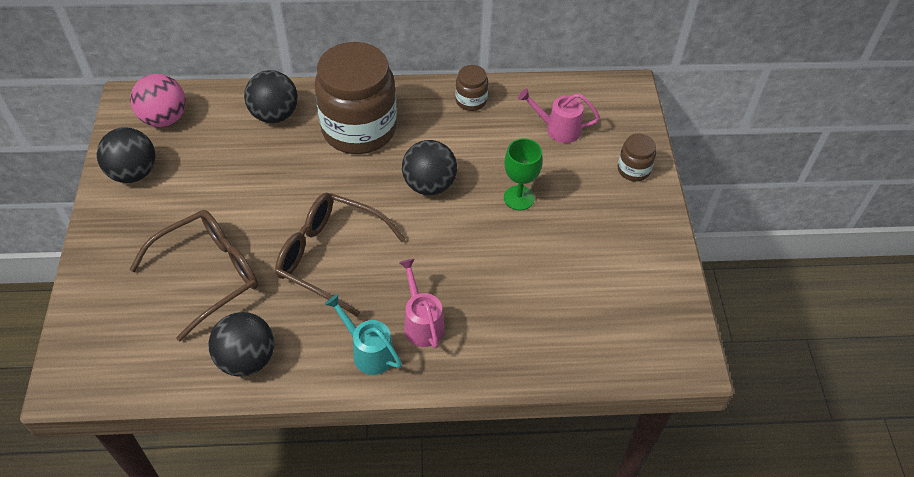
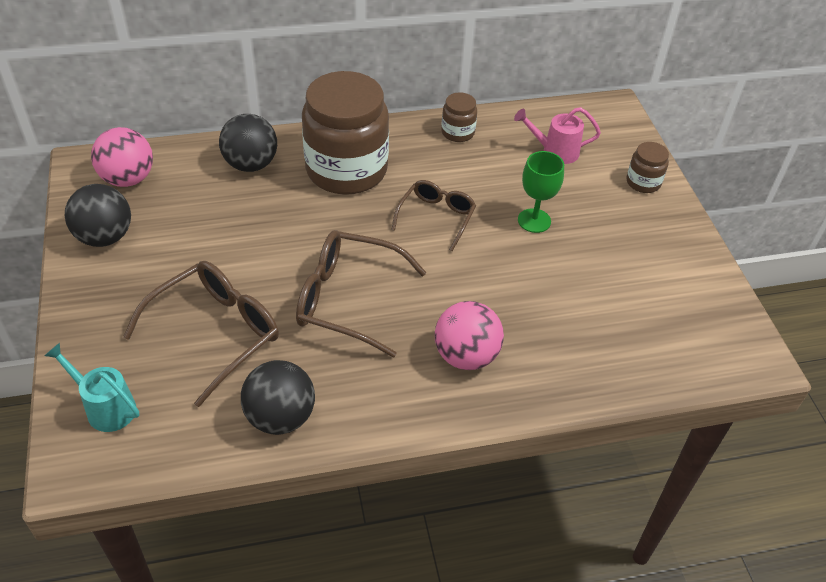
camera: 10 degrees left, 5 degrees down
turquoise watering can [325,294,402,375] -> turquoise watering can moved to [44,343,139,432]
pink watering can [399,259,444,349] -> pink ball [435,301,504,370]
black ball [402,140,457,195] -> brown glasses [391,180,476,251]

